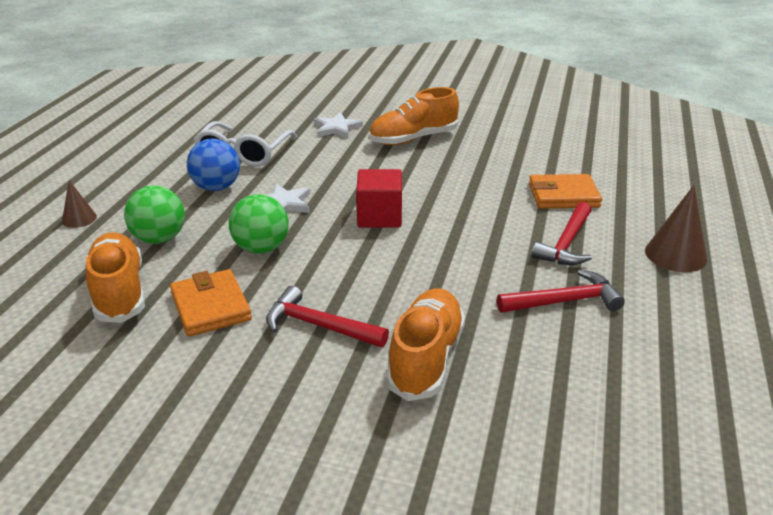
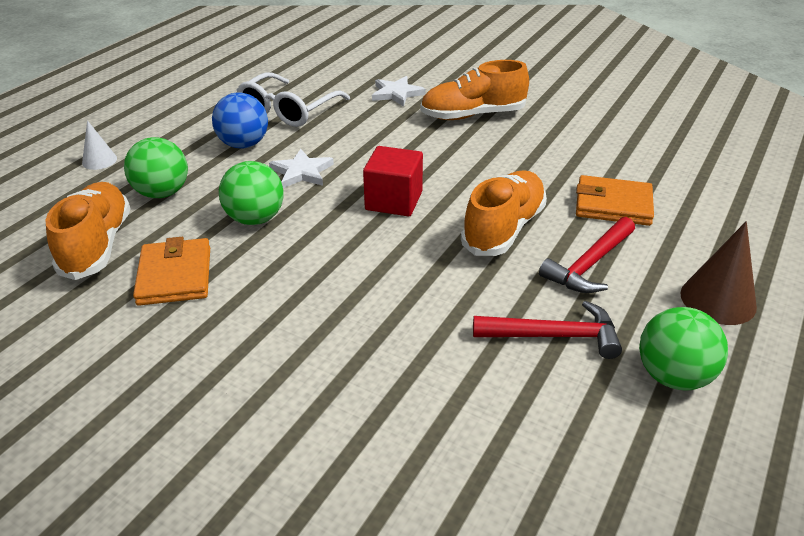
camera: 15 degrees right, 5 degrees up
brown cone [62,180,97,228] -> white cone [82,120,117,170]
red hammer [266,286,389,348] -> none
orange shoe [386,289,465,401] -> orange shoe moved to [461,170,547,256]
none -> green ball [639,307,728,391]

